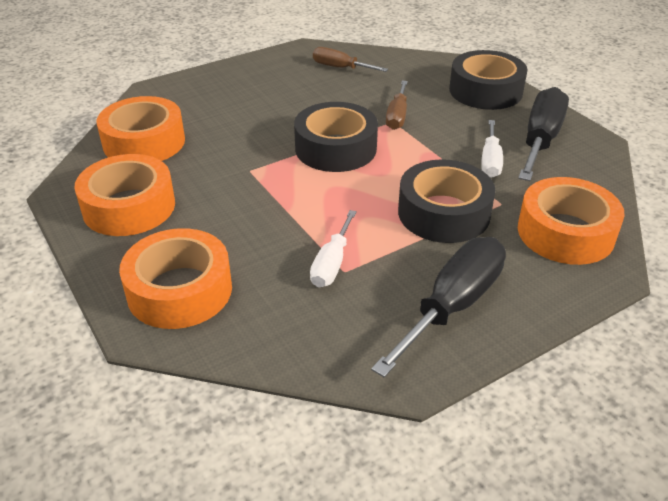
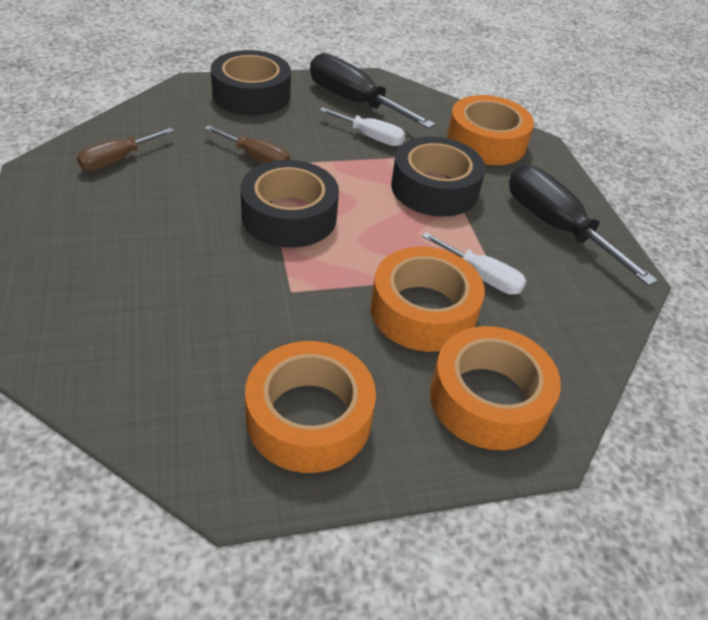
camera: 75 degrees left, 5 degrees up
orange tape [97,96,185,161] -> orange tape moved to [371,247,485,352]

